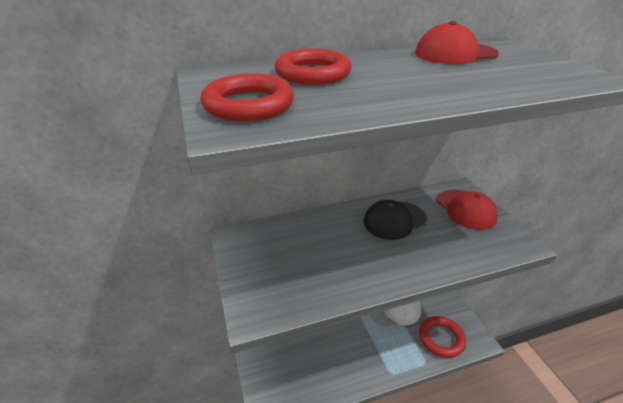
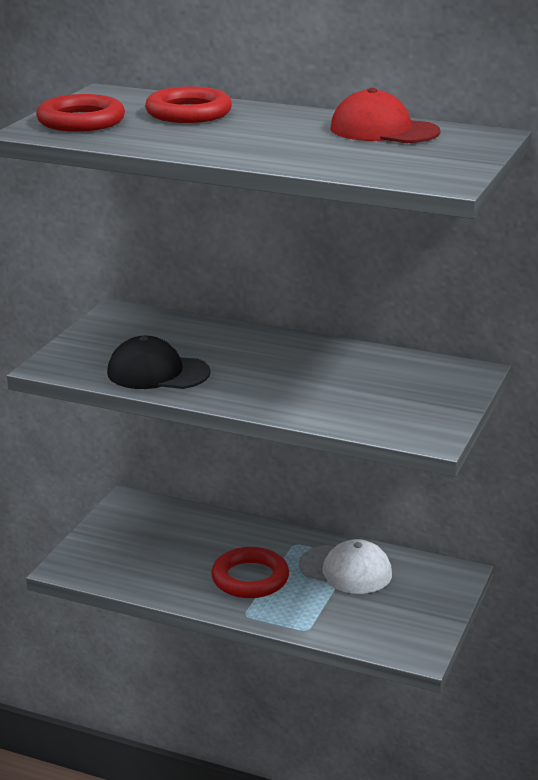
camera: 40 degrees right, 10 degrees down
black cap [364,200,427,240] -> black cap moved to [107,336,211,389]
red ring [419,316,466,358] -> red ring moved to [211,547,289,598]
red cap [437,189,498,230] -> none

